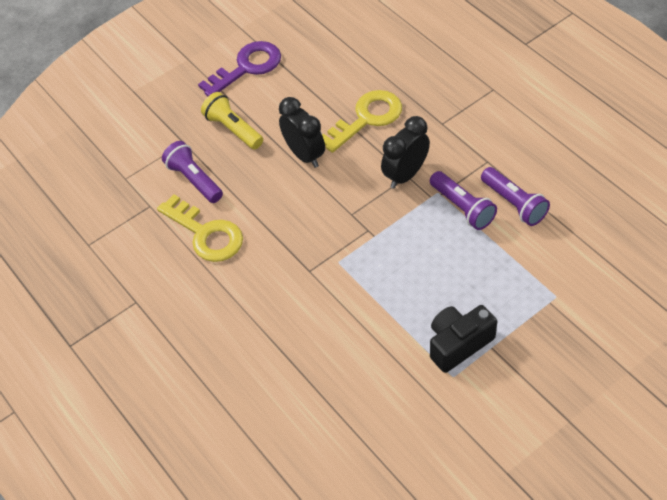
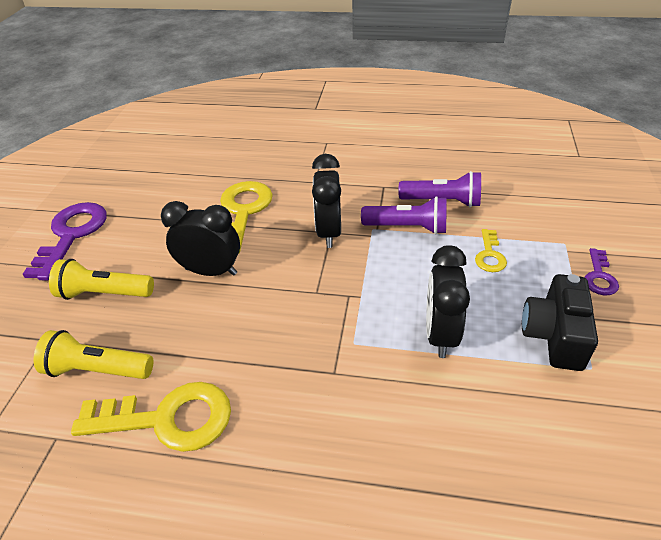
camera: 45 degrees left, 10 degrees down
purple flashlight [162,141,223,203] -> yellow flashlight [34,330,153,379]
none -> black clock [426,245,470,358]
none -> yellow key [475,229,507,272]
none -> purple key [584,248,619,295]

